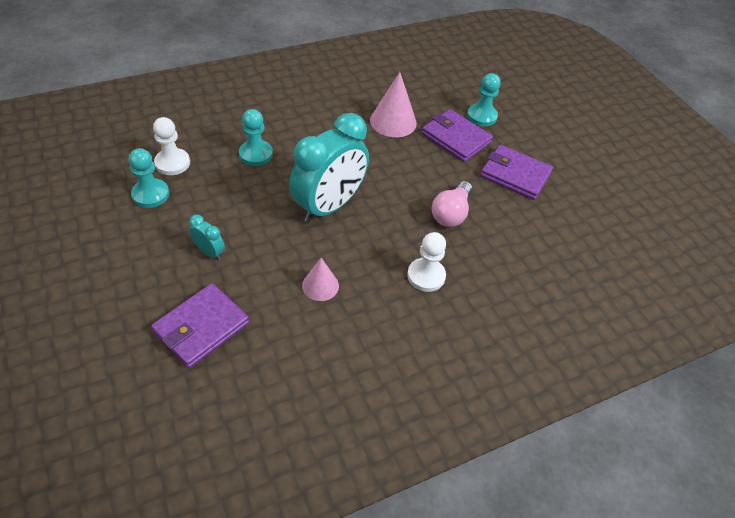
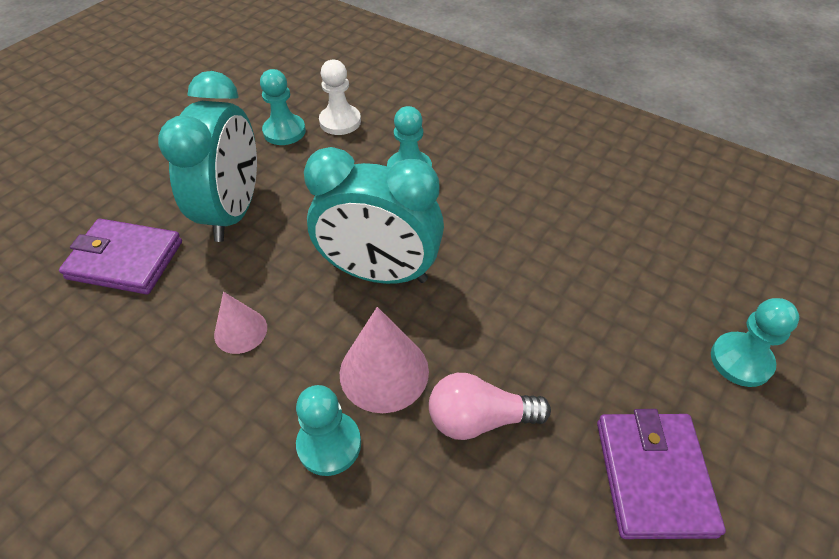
camera: 65 degrees right, 0 degrees up
turquoise clock [189,215,225,260] -> turquoise clock [158,71,257,242], size x2.38
pink cone [370,72,417,137] -> pink cone moved to [340,307,429,413]
white pawn [407,232,446,292] -> turquoise pawn [296,385,361,476]
purple wallet [422,109,493,162] -> none

